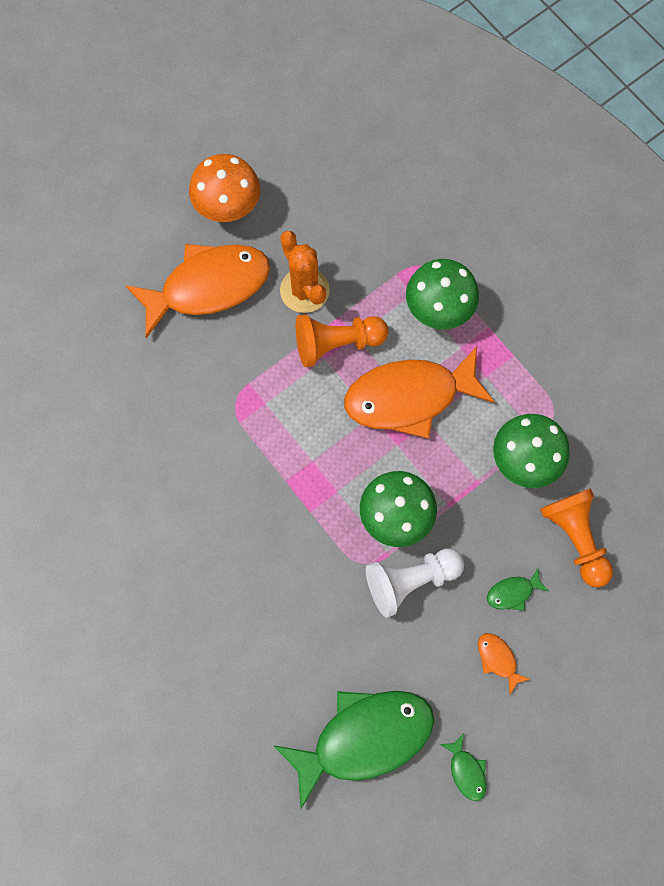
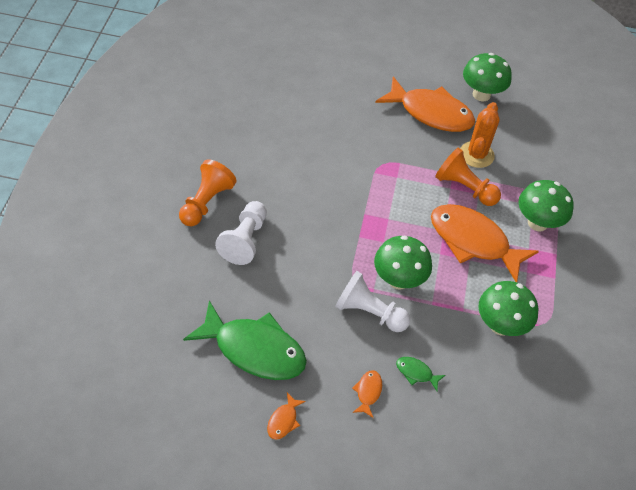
camera: 45 degrees right, 20 degrees down
orange mushroom [189,154,260,222] -> green mushroom [463,53,512,101]
green fish [440,733,486,801] -> orange fish [267,392,306,440]
orange pawn [540,488,613,588] -> orange pawn moved to [179,159,236,226]
none -> white pawn [215,201,267,265]

